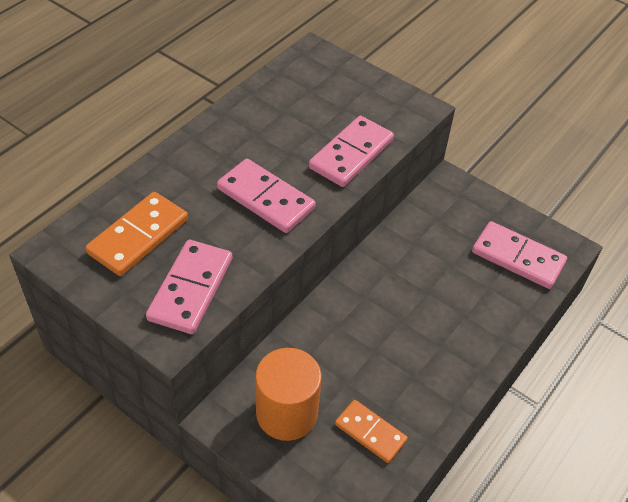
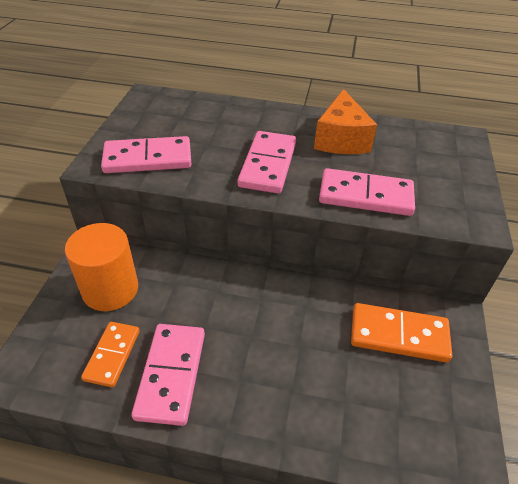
camera: 65 degrees right, 5 degrees down
orange domino [85,192,188,276] -> orange domino moved to [351,303,452,363]
pink domino [472,221,567,289] -> pink domino moved to [132,324,205,426]
none -> orange cheese [314,89,377,154]

